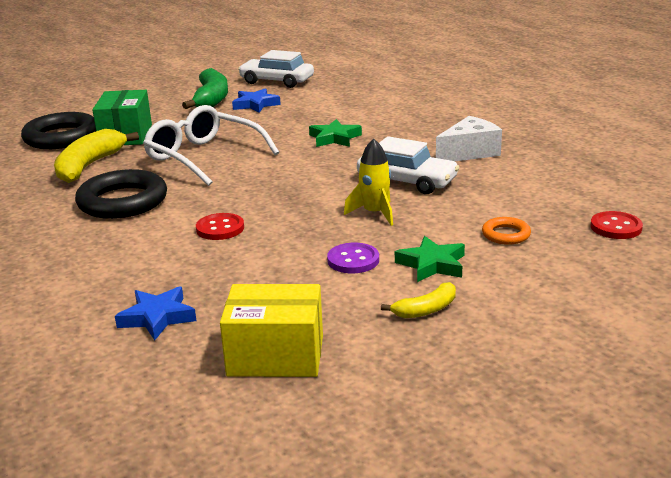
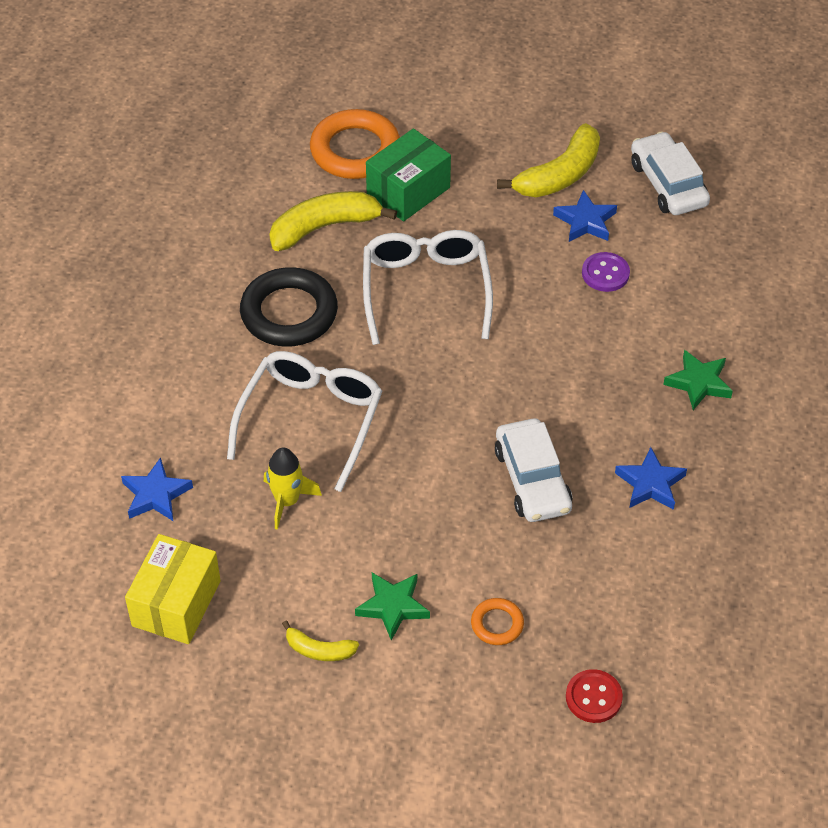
camera: 45 degrees right, 25 degrees up
black ring [21,112,96,149] -> orange ring [310,109,400,179]
green banana [182,68,228,109] -> yellow banana [497,123,600,197]
red button [196,213,244,240] -> white glasses [227,351,382,492]
yellow box [220,284,323,377] -> yellow box turned 60 degrees clockwise [125,534,221,644]
green star [309,119,362,147] -> green star moved to [663,350,733,410]
purple button [327,243,379,273] -> purple button moved to [582,252,630,292]
yellow rocket [344,138,393,226] -> yellow rocket moved to [264,448,322,530]
white cheese [436,116,502,161] -> blue star [615,447,687,510]

